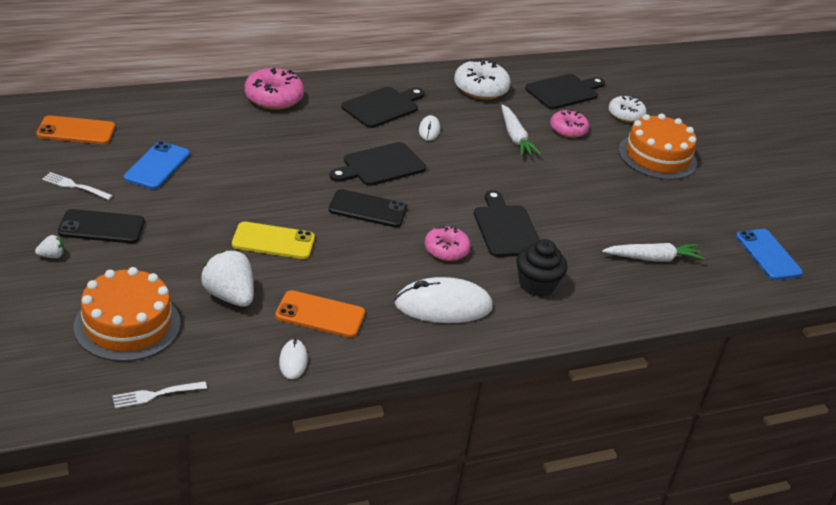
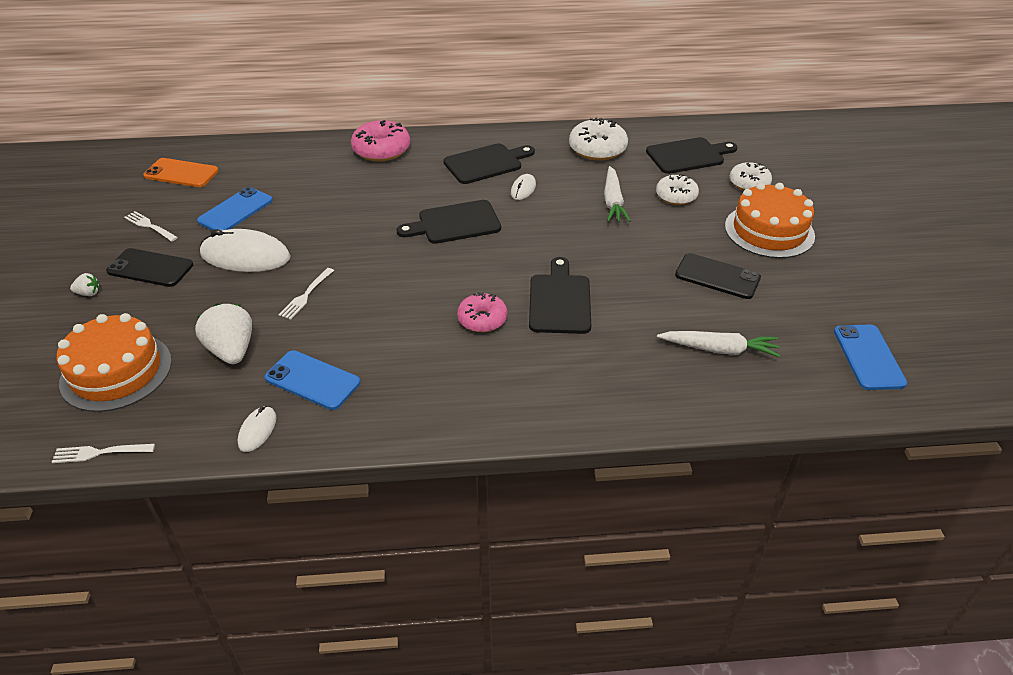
camera: 20 degrees right, 5 degrees up
yellow phone [232,222,315,259] -> white fork [278,268,334,320]
orange phone [275,290,365,338] -> blue phone [265,350,360,410]
black phone [329,189,407,227] -> black phone moved to [675,253,761,299]
white mouse [395,277,493,323] -> white mouse moved to [200,229,291,272]
black cupcake [517,239,567,297] -> none
pink donut [550,109,589,138] -> white donut [656,174,699,205]

